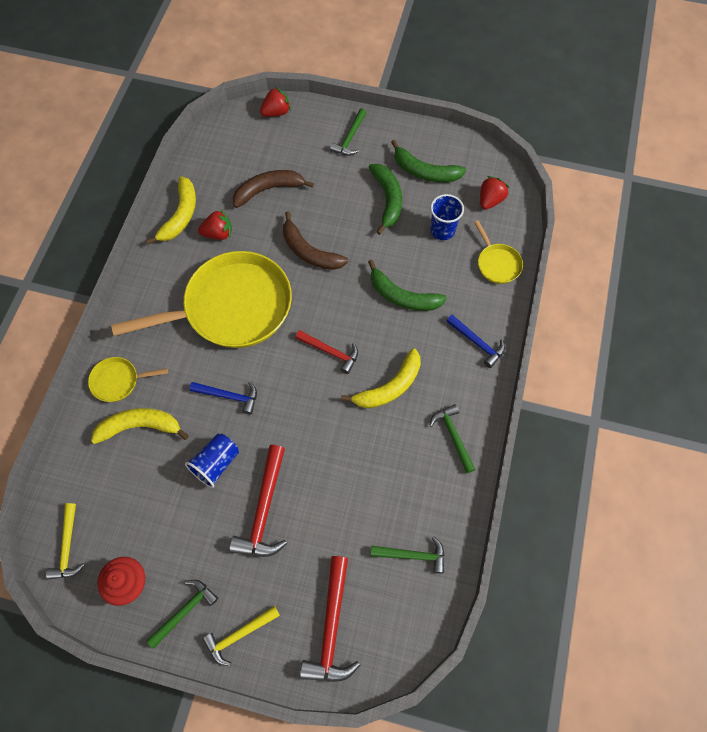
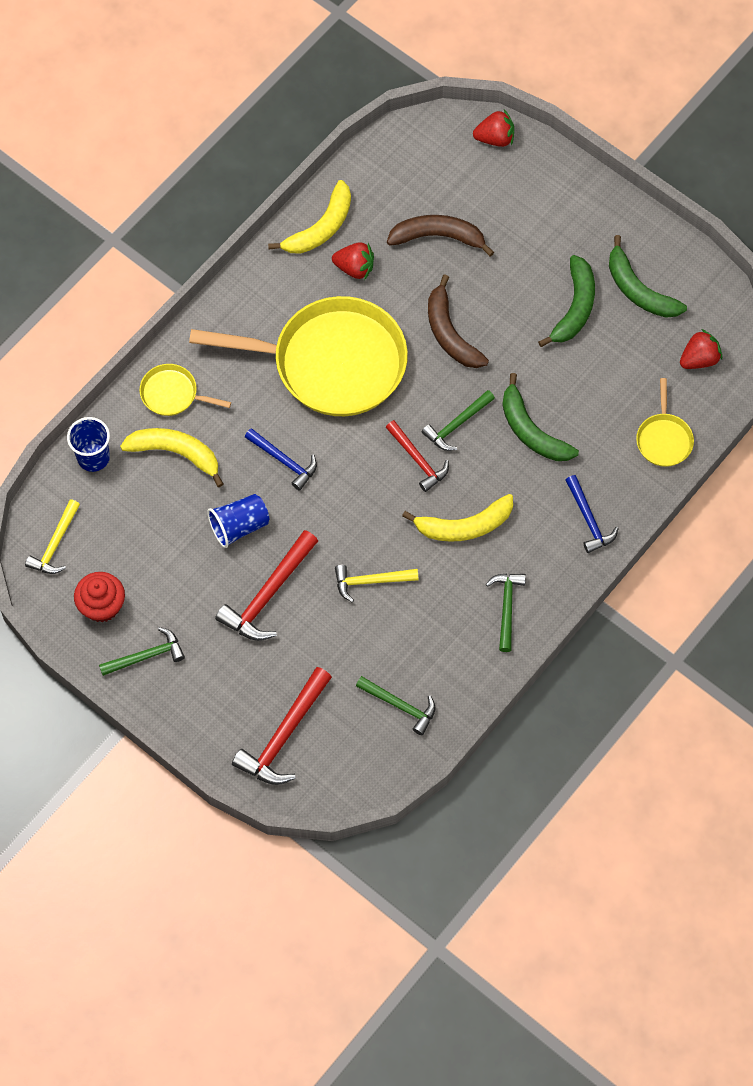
camera: 25 degrees right, 0 degrees up
yellow hammer [202,606,280,666] -> yellow hammer moved to [335,565,419,602]
green hammer [330,108,367,155] -> green hammer moved to [422,390,495,451]
blue cup [430,194,464,240] -> blue cup moved to [67,417,110,472]

